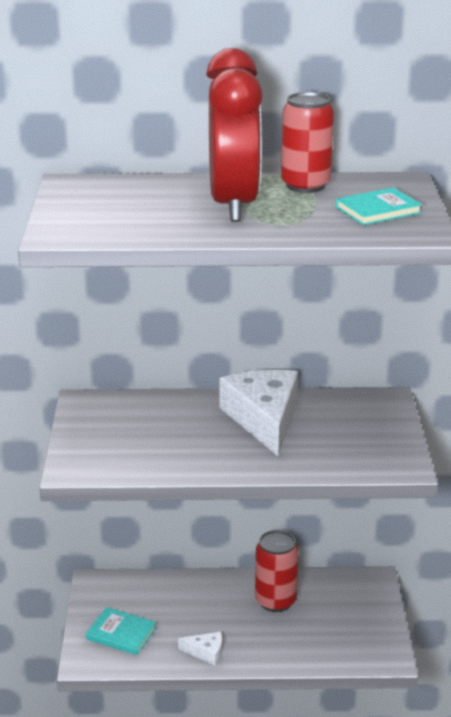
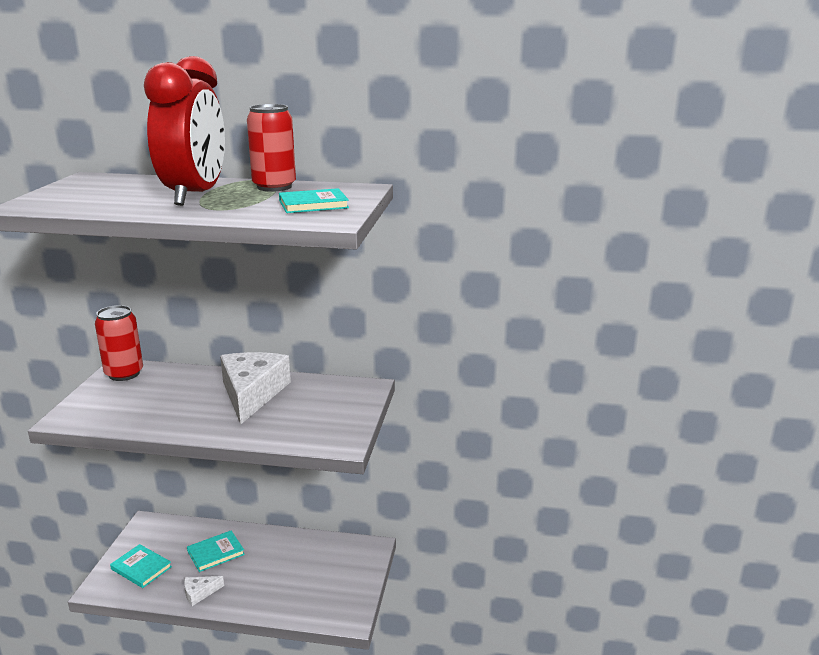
camera: 10 degrees right, 5 degrees down
white cheese [178,632,222,666] -> white cheese turned 135 degrees clockwise [184,576,224,606]
red can [255,530,299,612] -> red can moved to [95,305,143,381]
none -> turquoise book [187,530,245,572]

